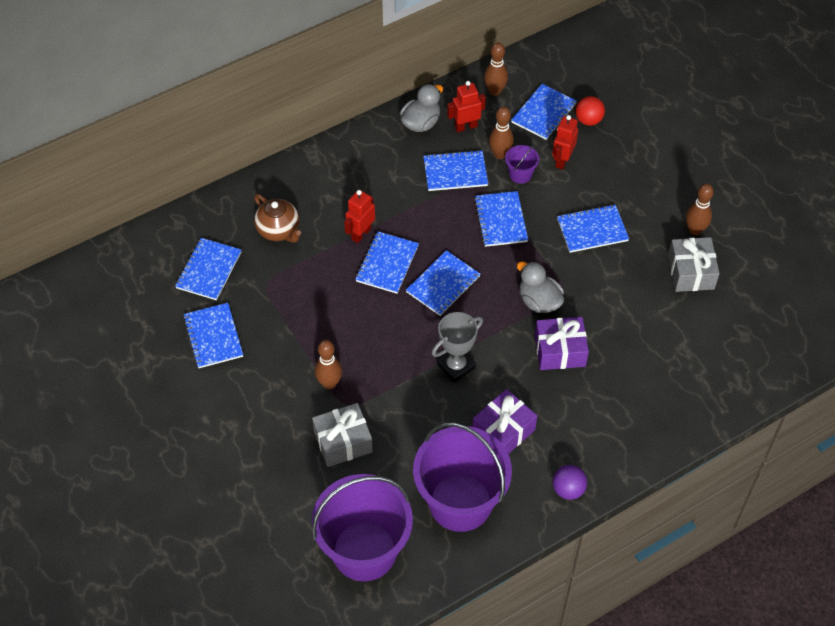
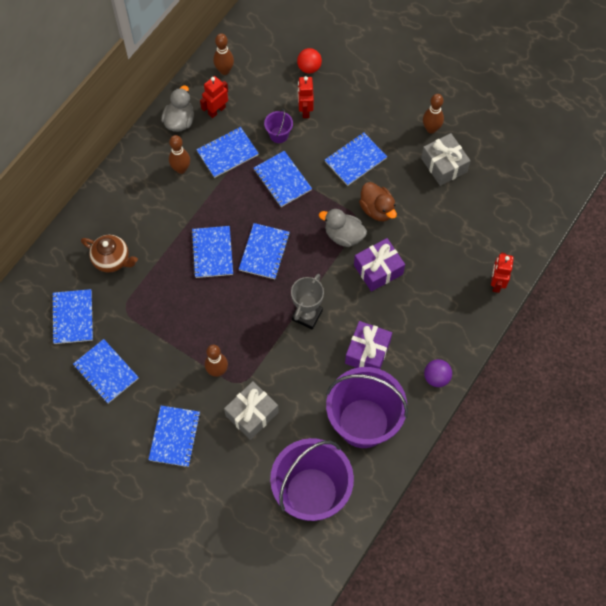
camera: 25 degrees left, 10 degrees up
red robot [344,190,375,243] -> red robot moved to [491,252,514,293]
brown bowling pin [489,106,514,159] -> brown bowling pin moved to [169,135,190,174]
blue notebook [511,84,577,140] -> blue notebook moved to [148,406,201,467]
none -> brown duck [359,182,397,221]

